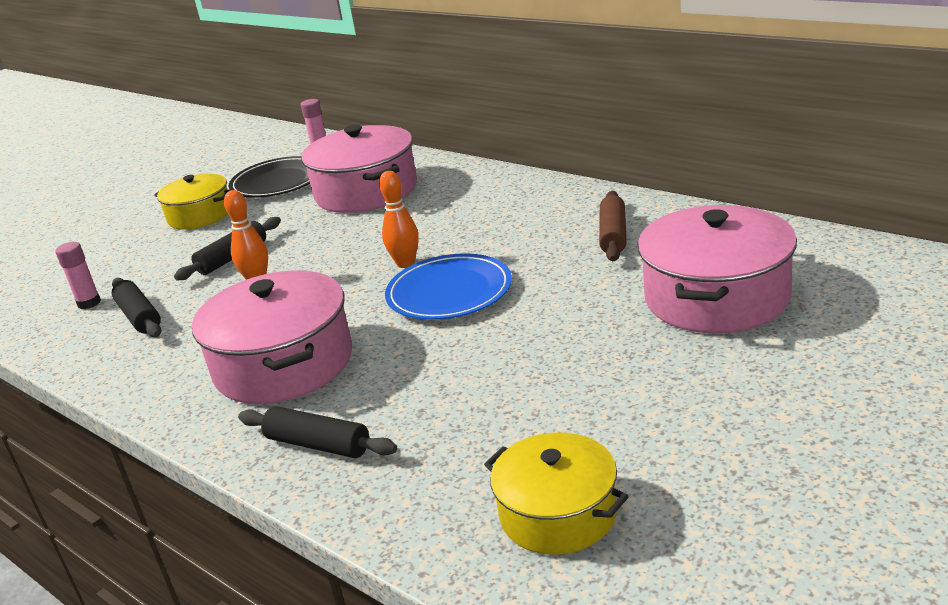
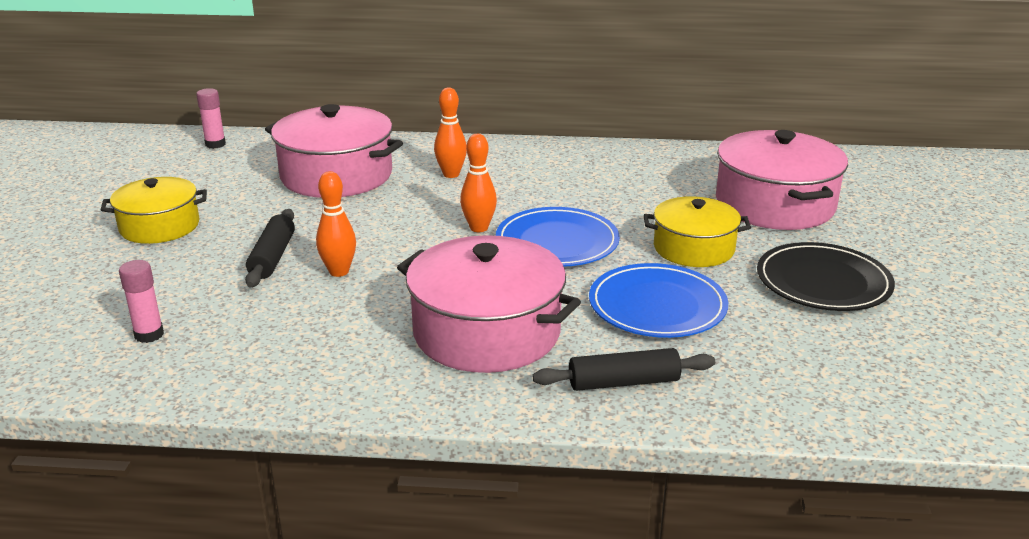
camera: 40 degrees left, 0 degrees up
black rolling pin [112,278,161,337] -> none
black plate [229,156,310,198] -> black plate moved to [757,242,895,311]
yellow pot [484,433,629,555] -> yellow pot moved to [644,196,751,267]
brown rolling pin [599,191,627,261] -> none
none -> orange bowling pin [434,87,467,178]
none -> blue plate [589,263,728,338]

